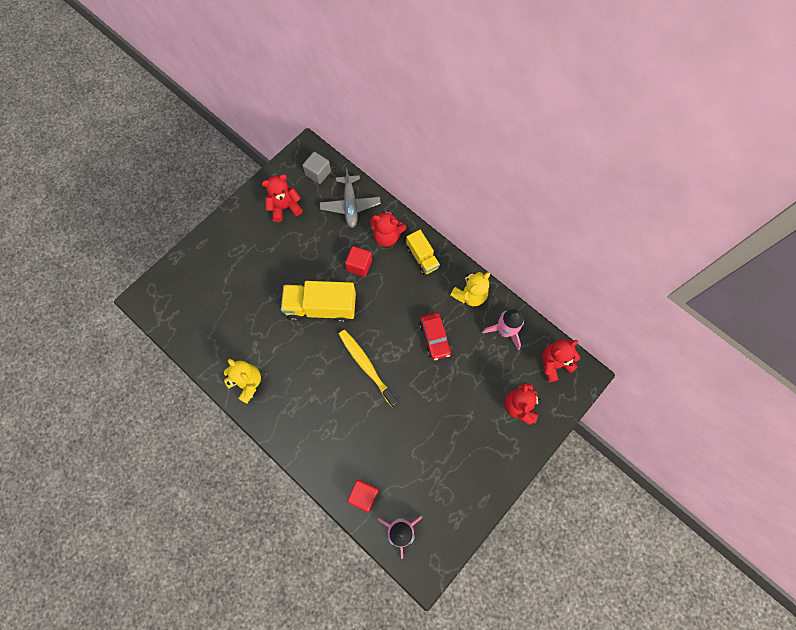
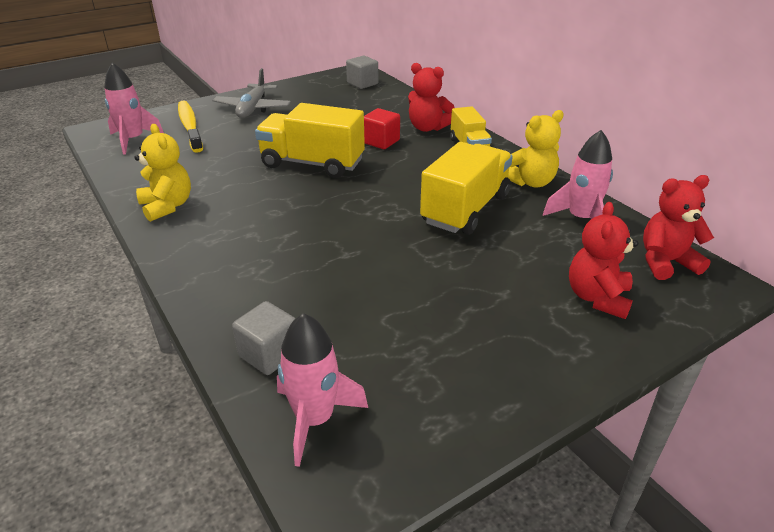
camera: 15 degrees right, 35 degrees down
red teddy bear [262,174,303,222] -> none
grey plane [320,167,381,228] -> grey plane moved to [212,68,291,118]
yellow toothbrush [339,330,398,407] -> yellow toothbrush moved to [178,101,203,153]
red cube [347,480,379,512] -> grey cube [232,301,296,375]
red car [419,313,452,360] -> yellow truck [420,142,513,235]
none -> pink rocket [104,63,164,155]

